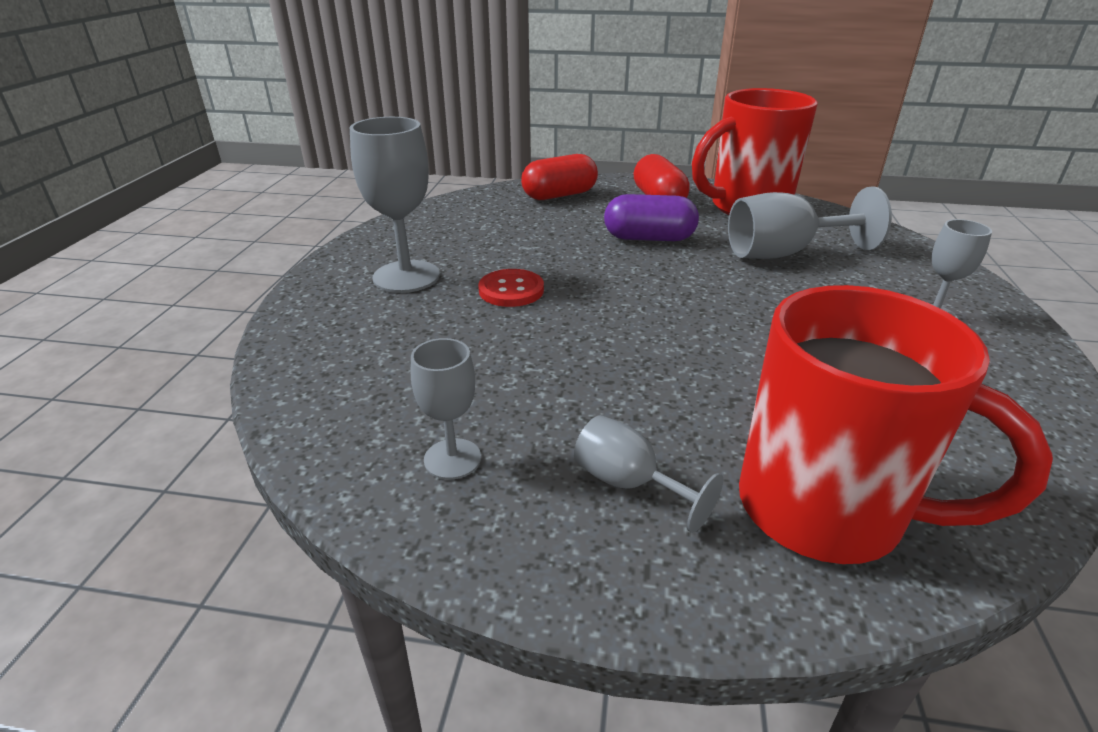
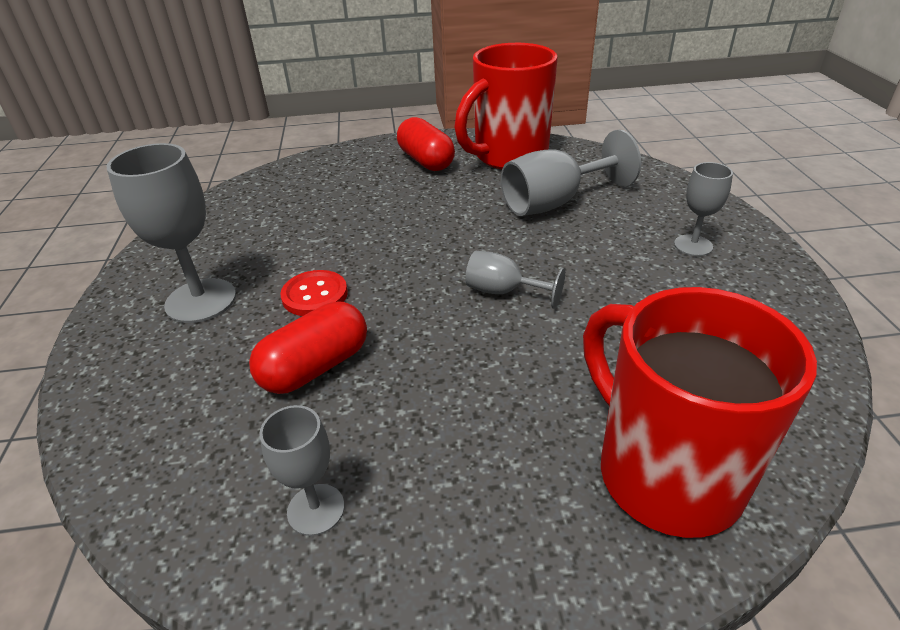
camera: 15 degrees left, 5 degrees up
red capsule [521,154,598,200] -> red capsule moved to [249,302,367,394]
grey goblet [574,415,723,533] -> grey goblet moved to [465,251,565,309]
purple capsule [604,194,699,241] -> none
red mug [739,285,1053,564] -> red mug turned 135 degrees counterclockwise [583,287,817,538]

